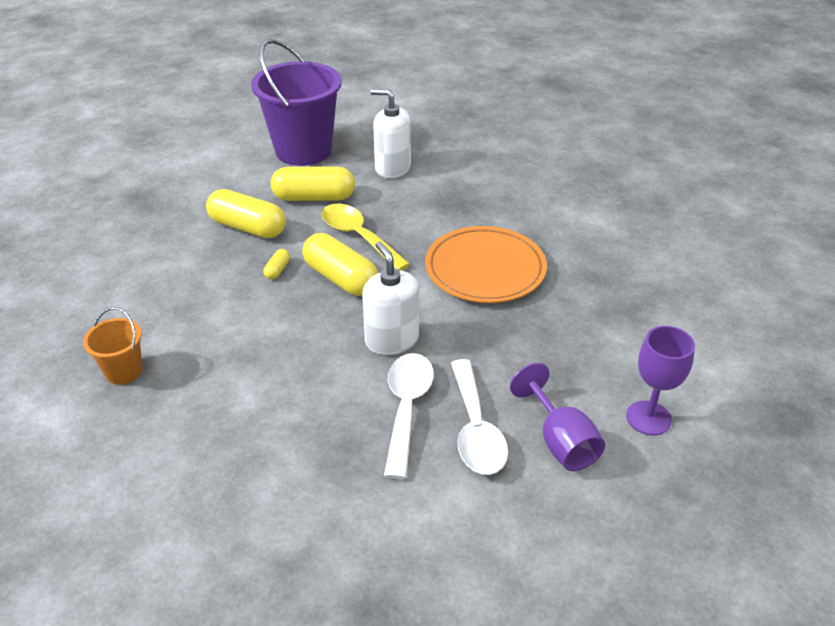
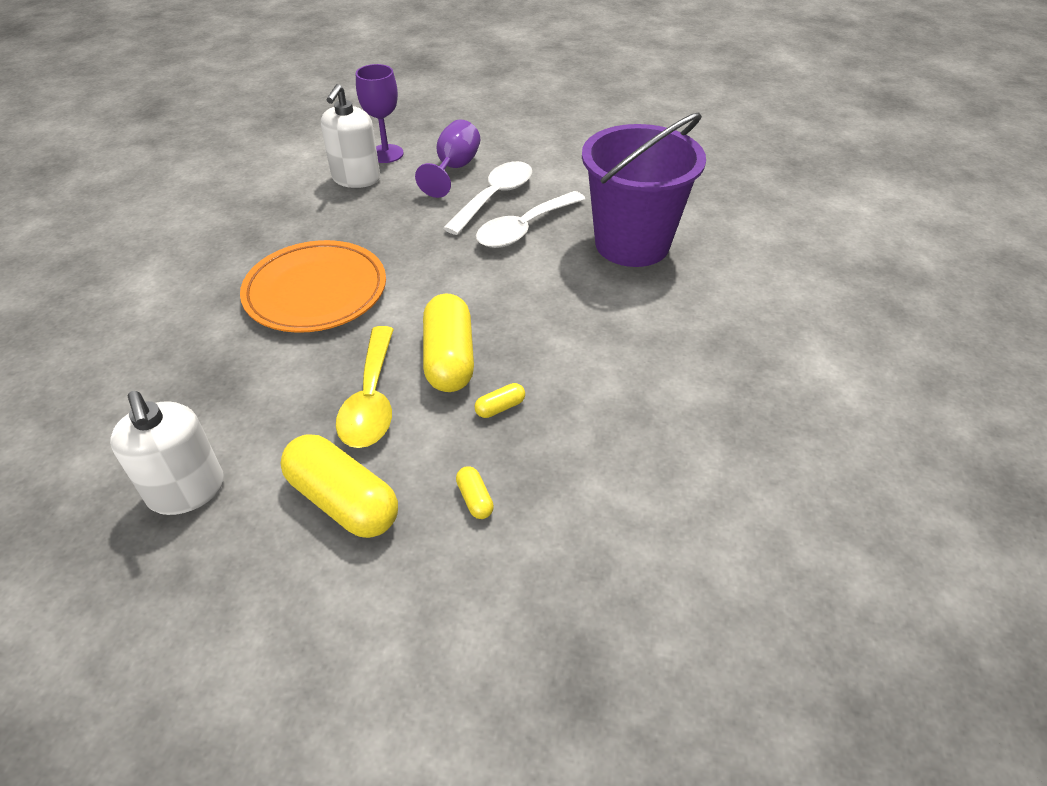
camera: 140 degrees left, 5 degrees up
orange bucket [83,307,142,385] -> none
yellow capsule [206,189,286,238] -> yellow capsule [456,466,494,519], size x0.43
purple bucket [251,39,342,166] -> purple bucket moved to [582,112,706,267]
white soap dispenser [362,242,419,355] -> white soap dispenser moved to [321,84,380,188]

